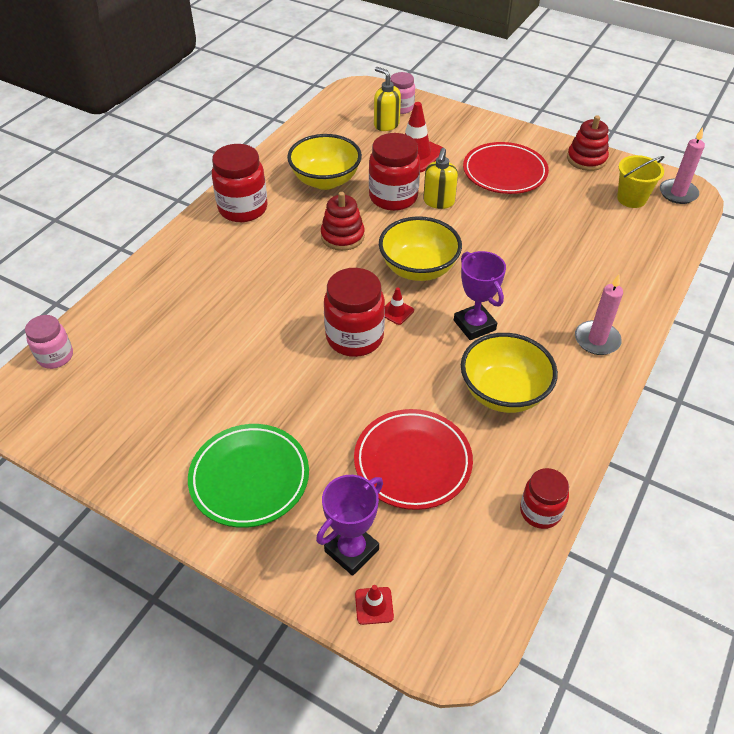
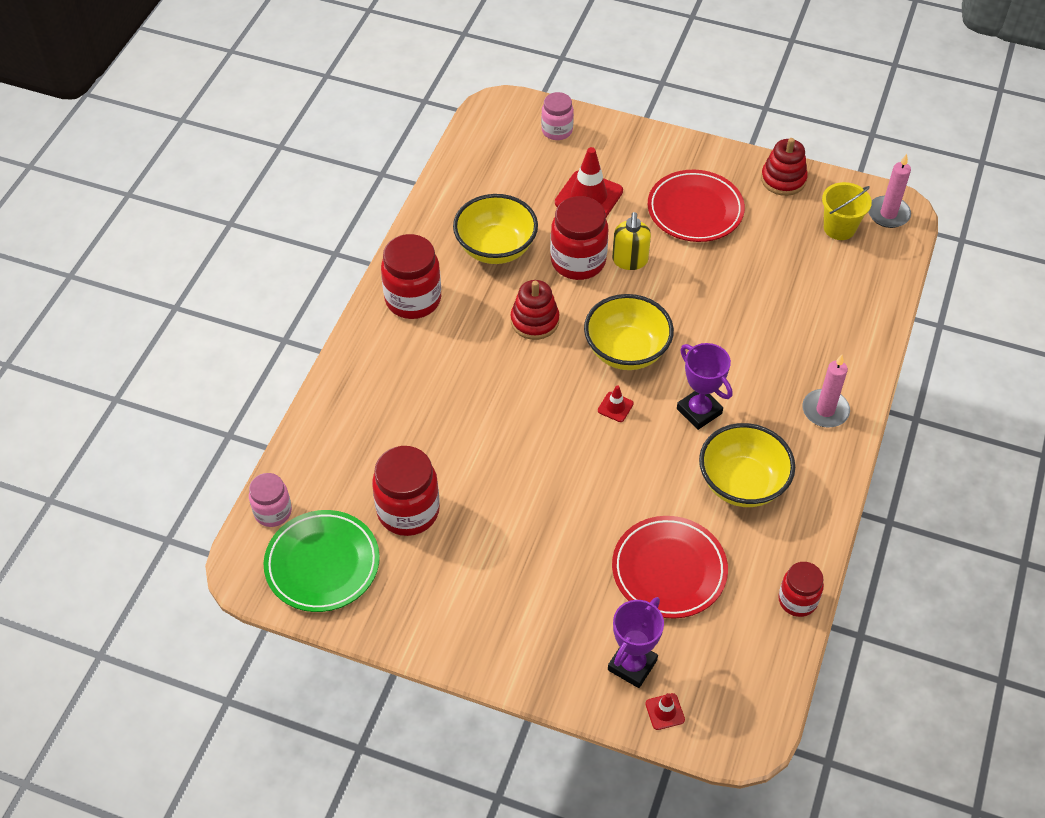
camera: 10 degrees left, 5 degrees up
green plate [188,424,309,528] -> green plate moved to [264,510,380,612]
red jar [324,268,385,357] -> red jar moved to [372,446,440,536]
yellow soap dispenser [374,67,401,131] -> none

